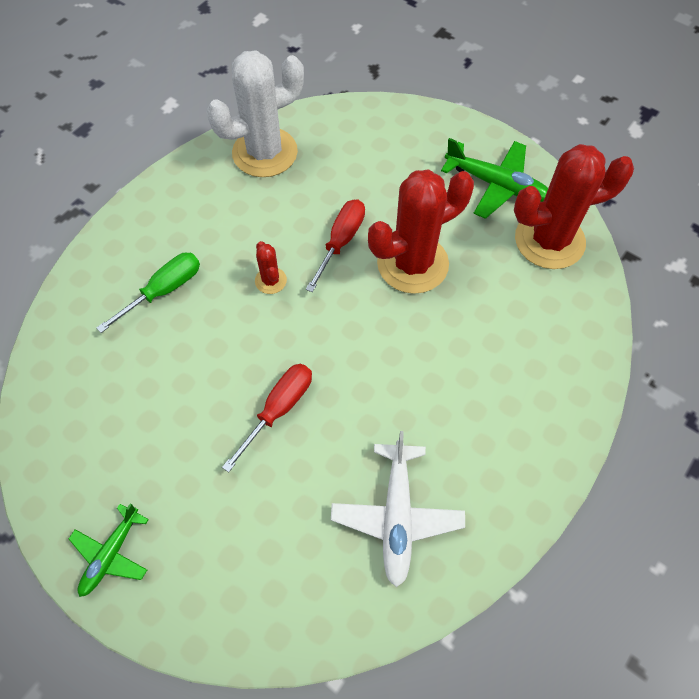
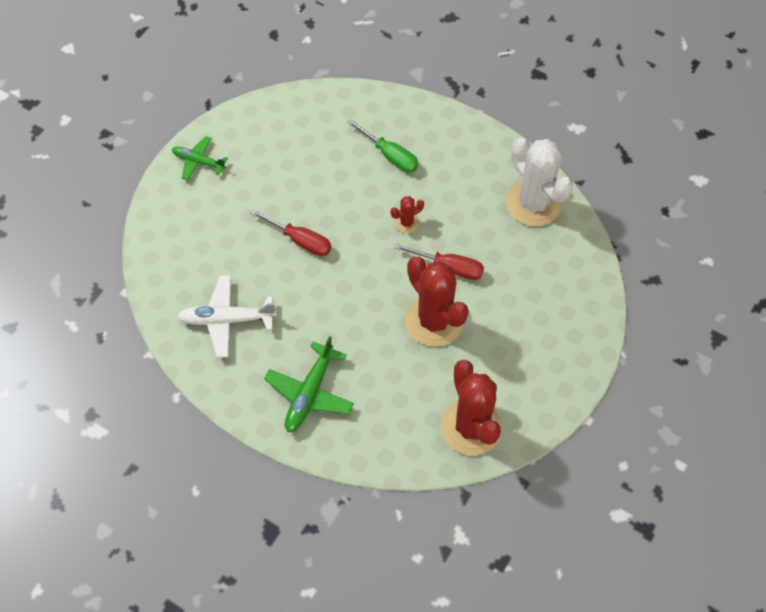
camera: 85 degrees right, 0 degrees up
green plane [441,138,548,219] -> green plane moved to [264,336,354,432]

